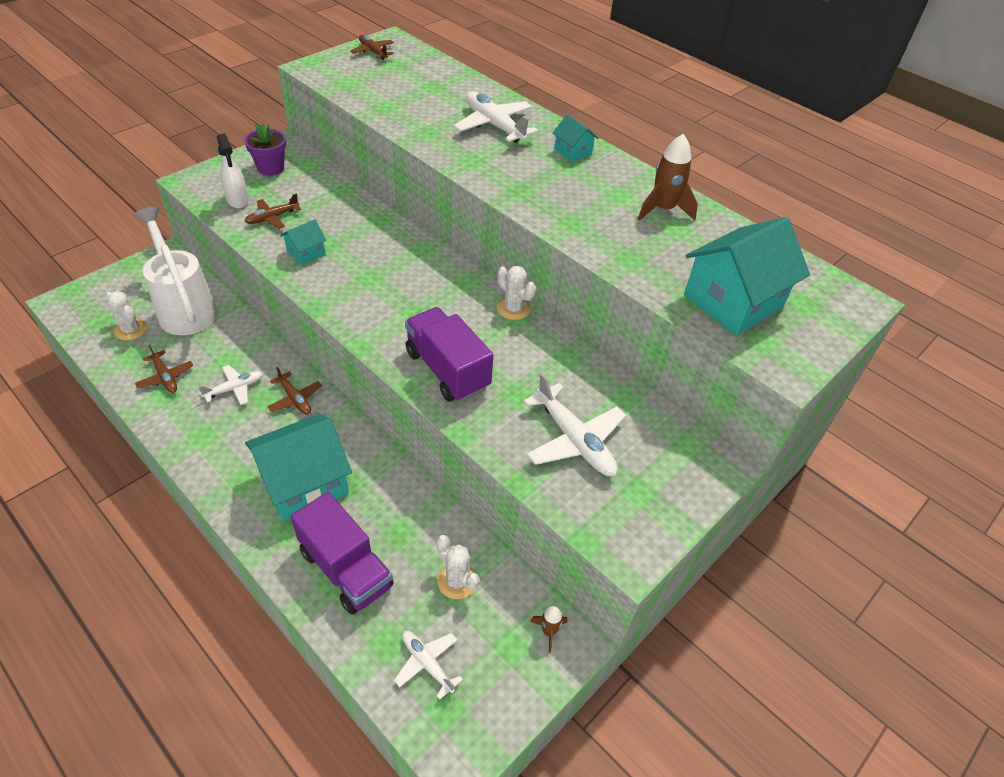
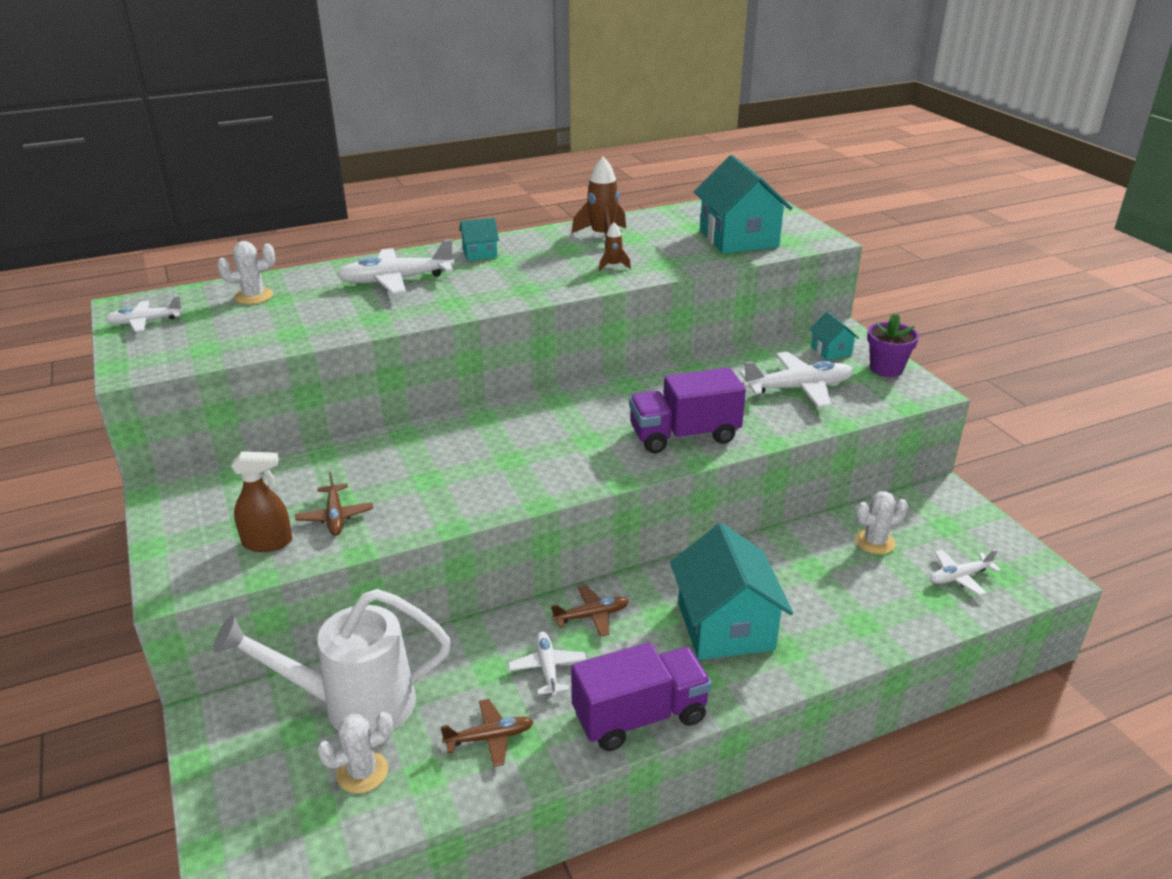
camera: 65 degrees left, 15 degrees down
white spray bottle [217,133,249,208] -> brown spray bottle [231,451,292,552]
purple flower pot [244,124,286,176] -> purple flower pot moved to [867,314,919,377]
turquoise house [280,219,327,265] -> turquoise house moved to [809,312,859,360]
purple truck [291,492,394,615] -> purple truck moved to [571,642,712,751]
brown plane [350,35,394,60] -> white plane [105,296,183,332]
white cactus [497,266,536,320] -> white cactus moved to [217,241,275,304]
brown rocket [530,606,567,653] -> brown rocket moved to [599,222,631,271]

